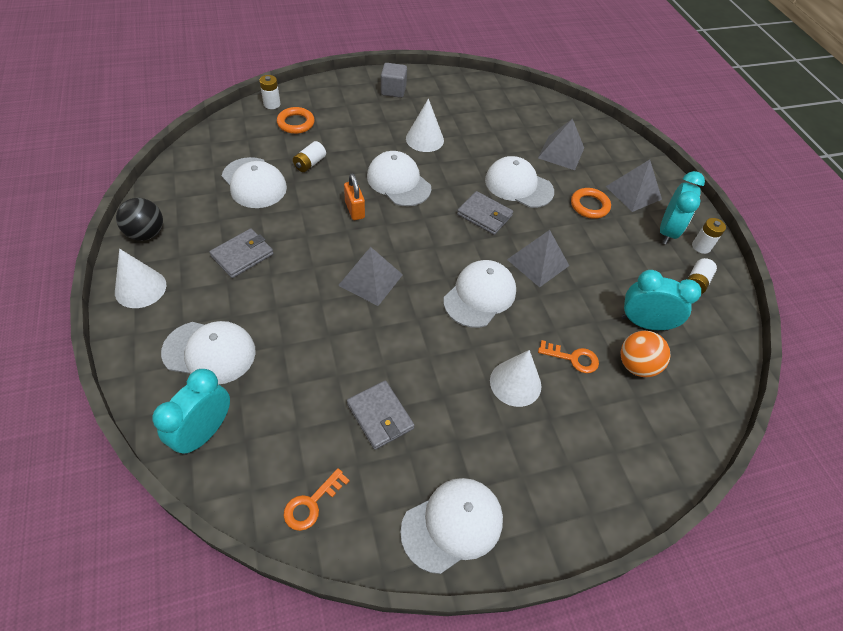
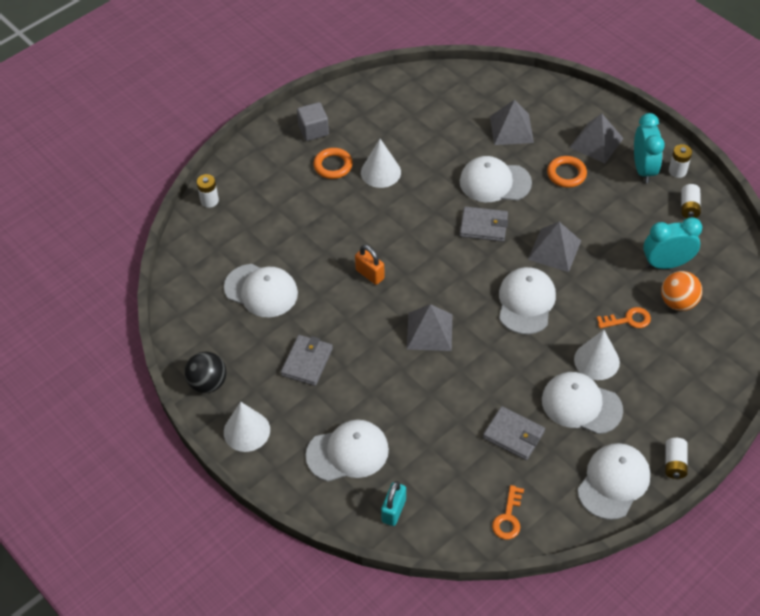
camera: 20 degrees left, 0 degrees up
turquoise clock [152,369,230,455] -> turquoise padlock [381,481,406,526]
orange ring [277,107,314,134] -> orange ring moved to [313,148,353,179]
white battery [293,141,326,172] -> white battery moved to [665,438,688,479]
white cap [367,151,431,206] -> white cap moved to [542,372,623,434]

